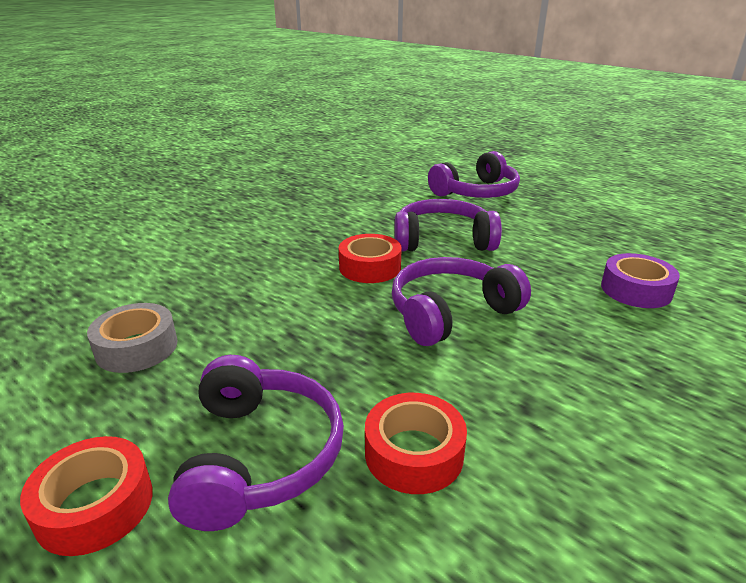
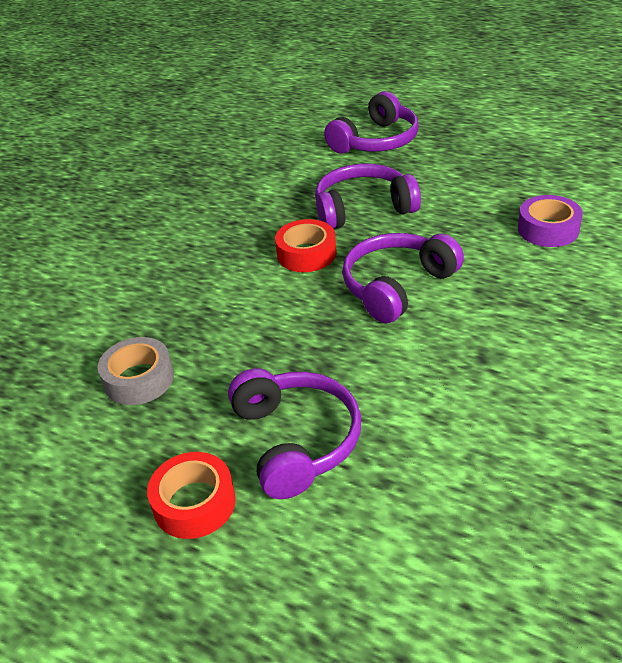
camera: 10 degrees left, 10 degrees up
red tape [365,393,467,494] -> none

